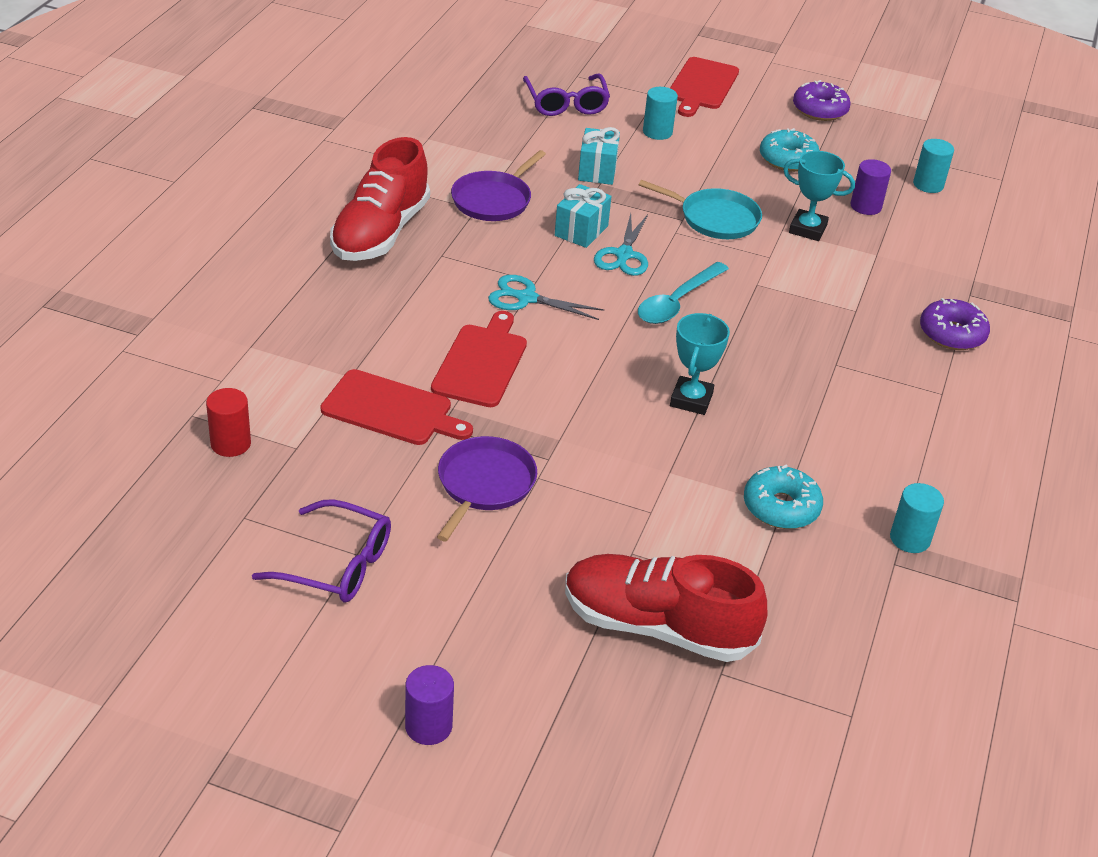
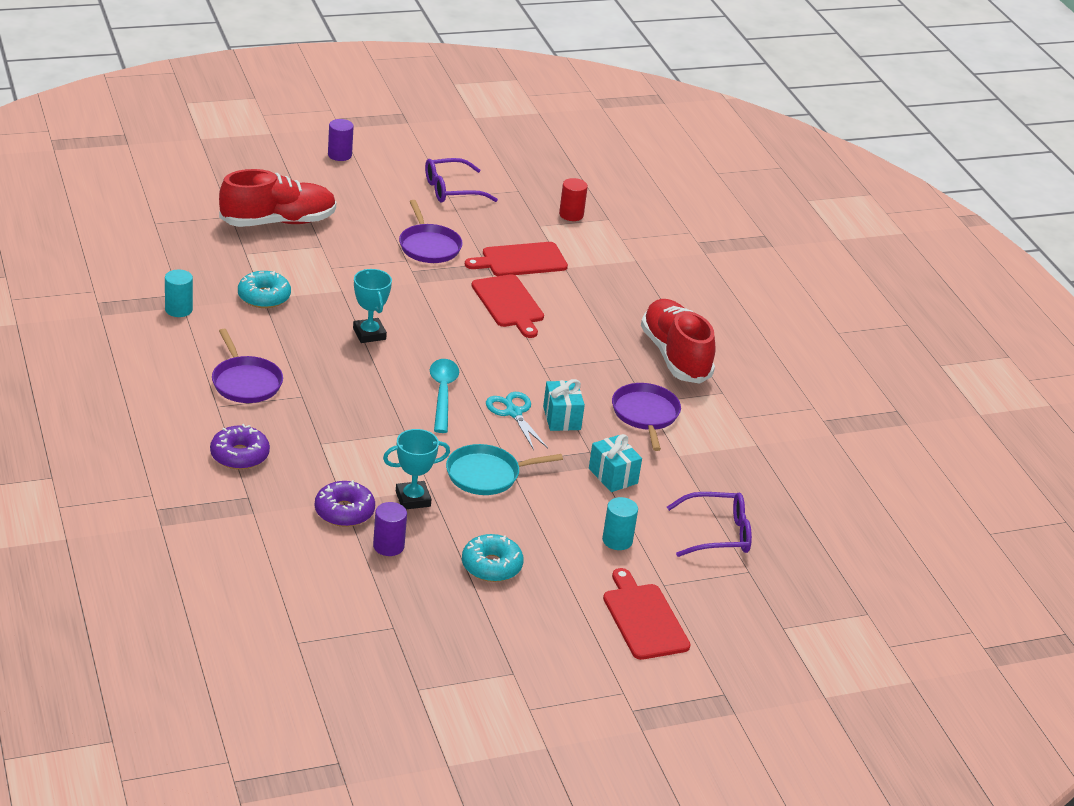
camera: 140 degrees right, 5 degrees down
turquoise scissors [488,275,604,320] -> none
purple glasses [523,74,610,116] -> purple glasses turned 135 degrees clockwise [667,492,752,557]
purple donut [793,80,851,121] -> purple donut moved to [315,480,375,527]
turquoise cylinder [913,139,954,193] -> none
none -> purple pan [212,329,283,403]

